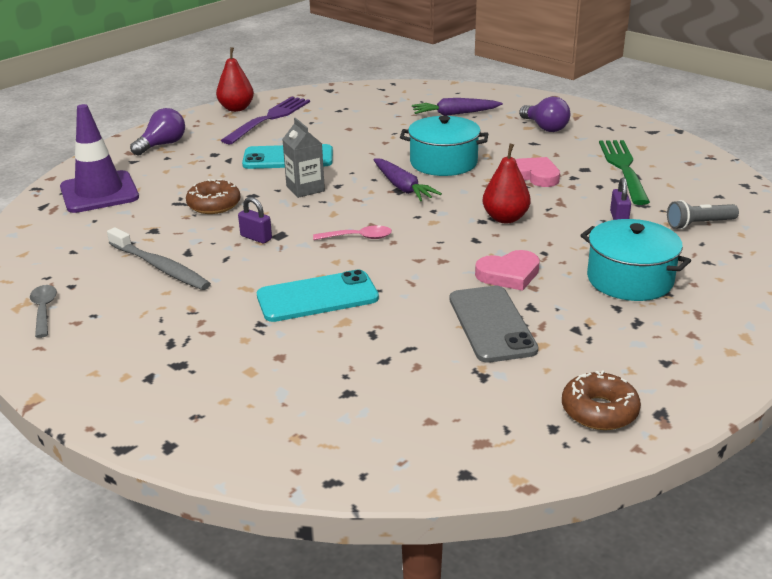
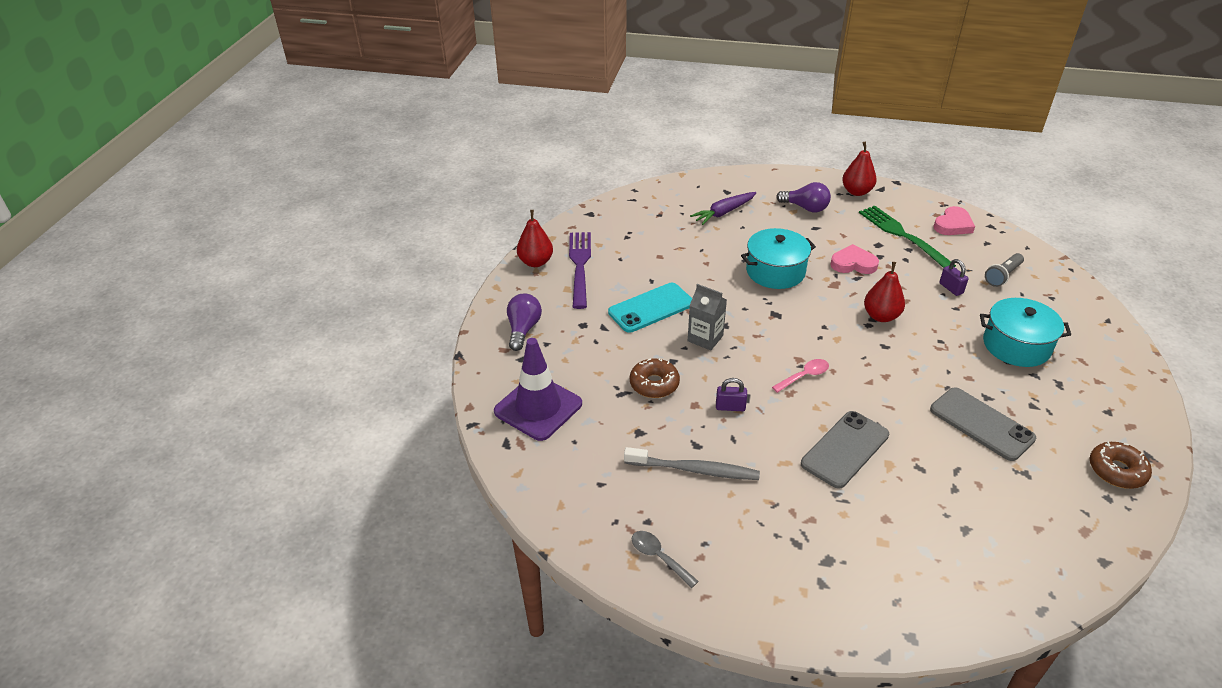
camera: 30 degrees left, 10 degrees up
turquoise phone [257,269,379,322] -> grey phone [801,411,889,489]
purple carrot [373,158,442,201] -> none
pink heart [475,250,540,291] -> pink heart moved to [933,206,975,235]
none -> red pear [842,142,877,196]

